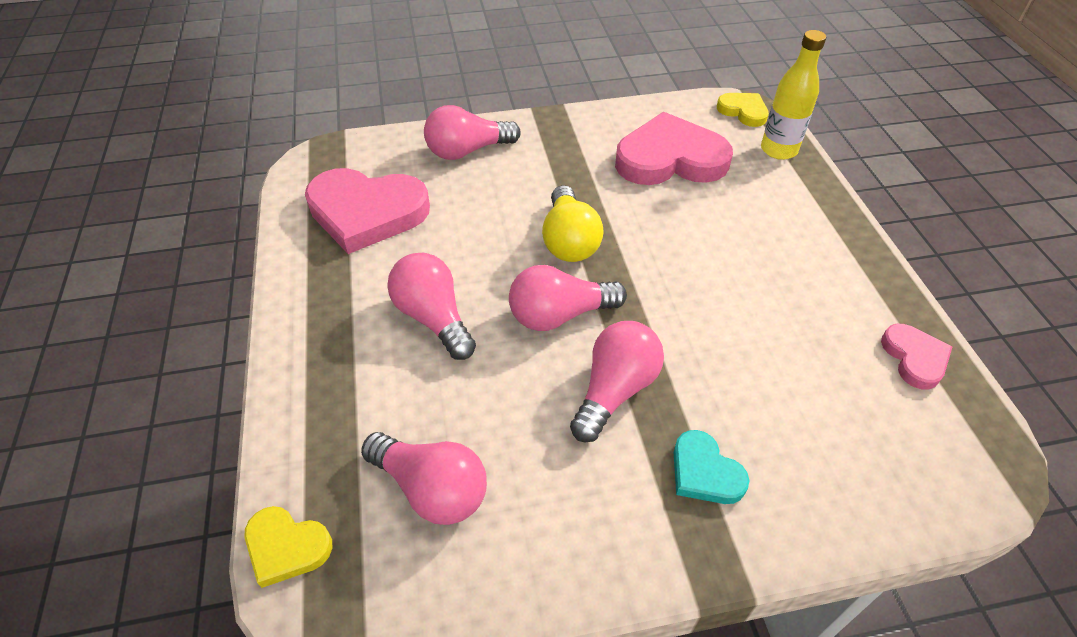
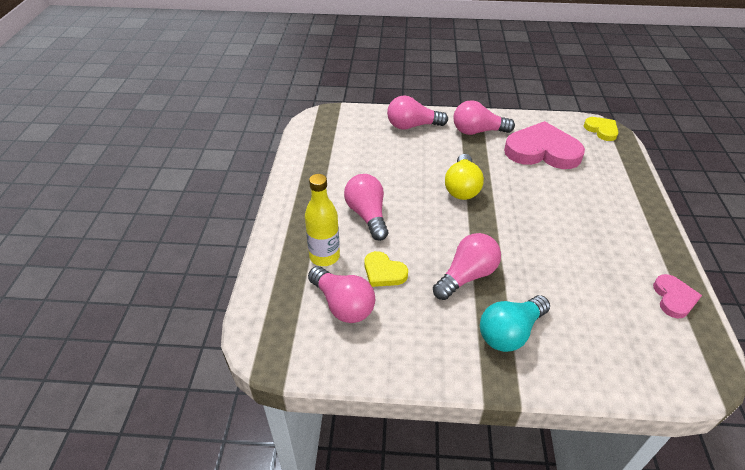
camera: 15 degrees right, 5 degrees down
yellow heart [244,506,332,588] -> yellow heart moved to [365,251,408,287]
pink heart [305,168,430,254] -> none
pink light bulb [509,265,627,331] -> pink light bulb moved to [453,100,515,135]
turquoise heart [674,430,750,504] -> turquoise light bulb [480,295,550,352]
yellow bottle [761,30,826,160] -> yellow bottle moved to [305,174,340,266]

